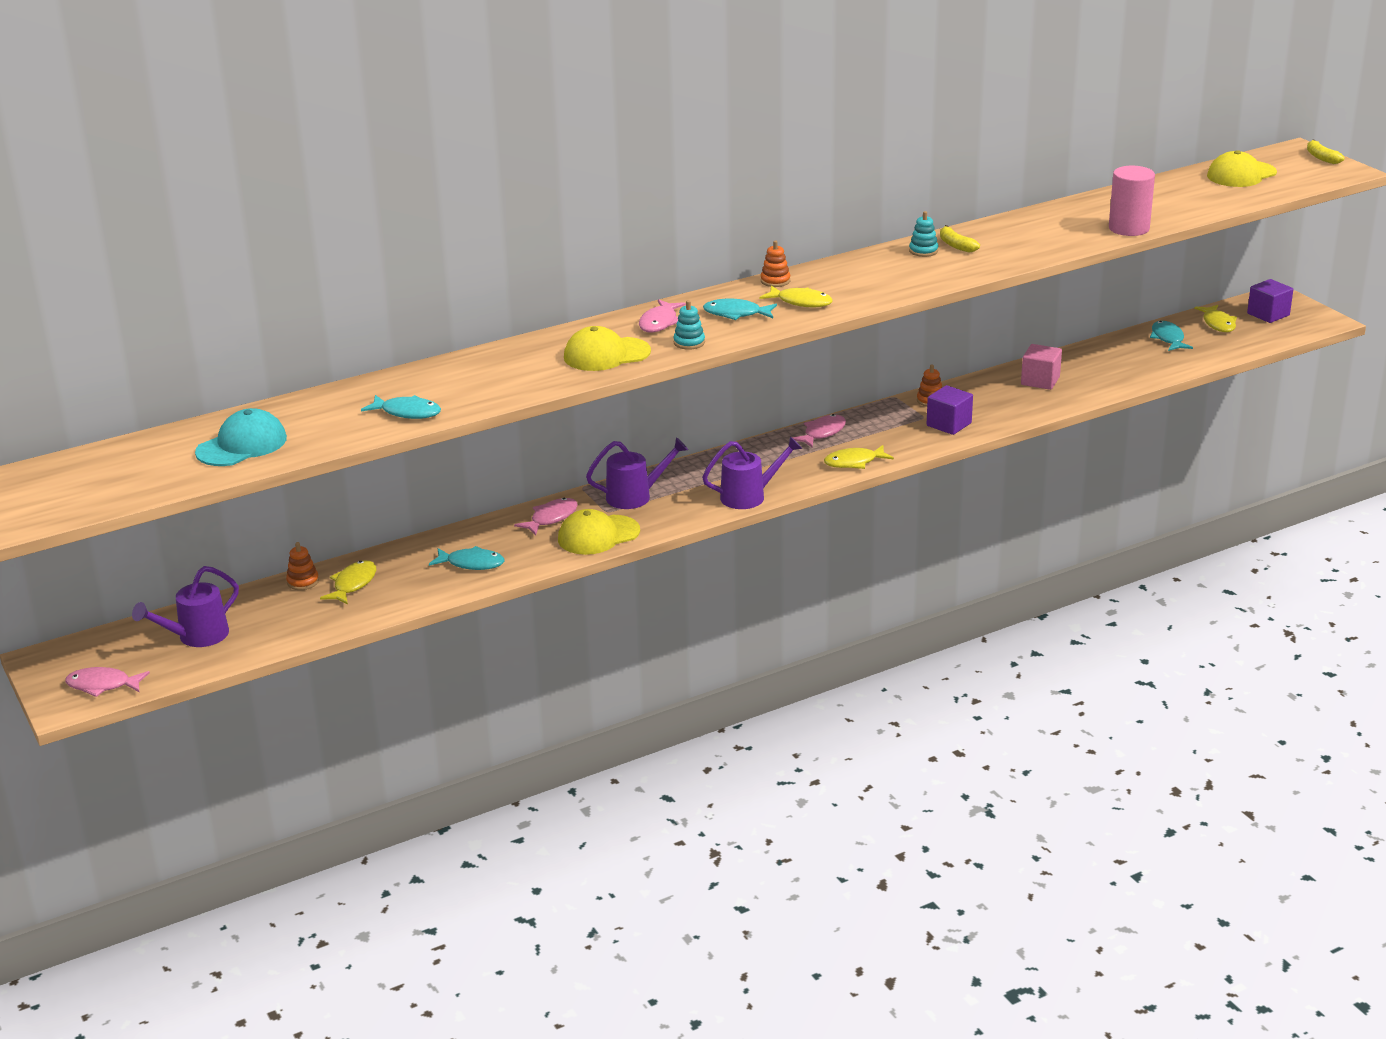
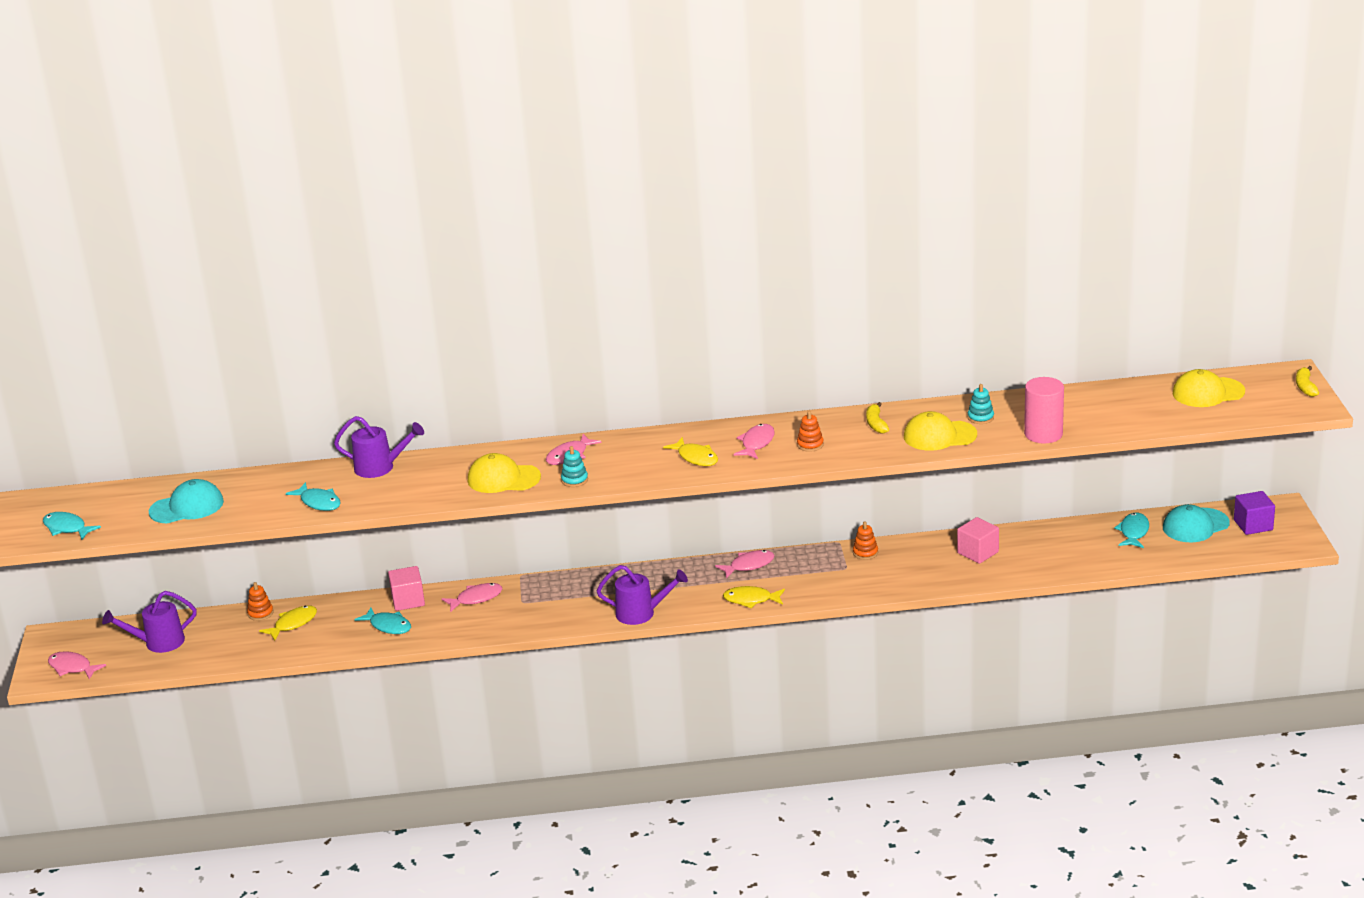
camera: 25 degrees right, 0 degrees up
yellow cap [558,509,640,555] -> yellow cap moved to [904,411,977,451]
purple watering can [586,437,688,509] -> purple watering can moved to [334,416,424,478]
turquoise fish [703,299,777,320] -> turquoise fish moved to [43,512,101,540]
orange stacking toy [761,241,790,287] -> orange stacking toy moved to [797,411,824,452]
turquoise stacking toy [909,211,938,257] -> turquoise stacking toy moved to [968,384,994,424]
purple cube [927,385,973,435] -> none
yellow fish [1194,305,1237,332] -> turquoise cap [1163,504,1230,543]
none -> pink cube [388,566,425,611]
none -> pink fish [734,424,775,459]

